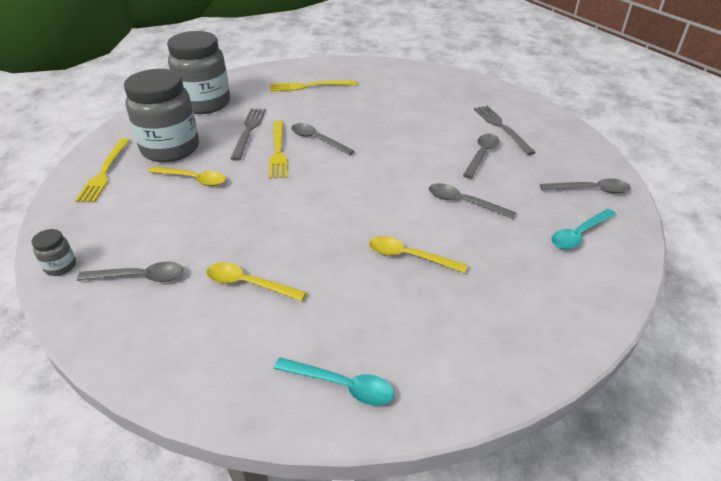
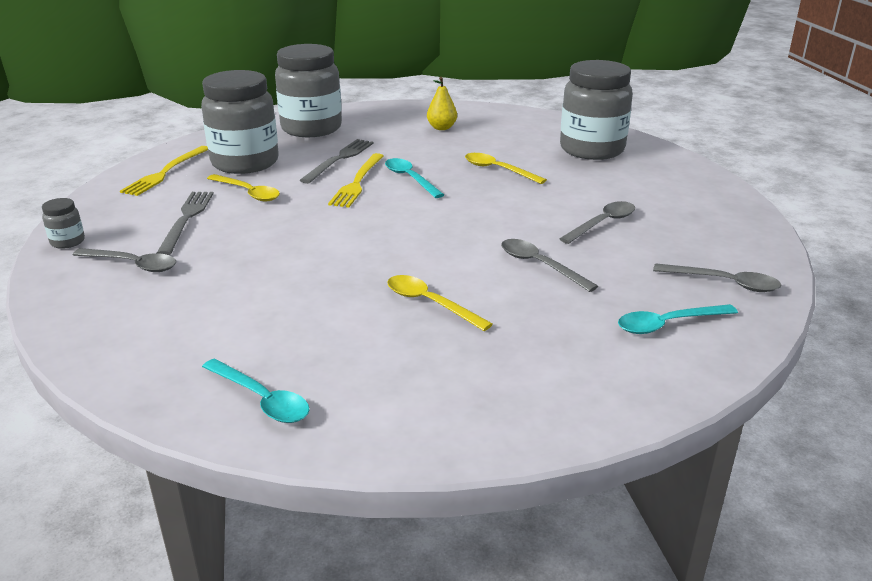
camera: 20 degrees right, 10 degrees down
yellow spoon [206,262,307,301] -> yellow spoon moved to [465,153,547,184]
yellow fork [271,81,357,92] -> yellow pear [427,77,457,130]
grey spoon [291,123,355,156] -> turquoise spoon [385,158,444,198]
grey fork [474,106,536,155] -> grey fork moved to [157,192,214,255]
none -> grey jar [560,60,633,160]

